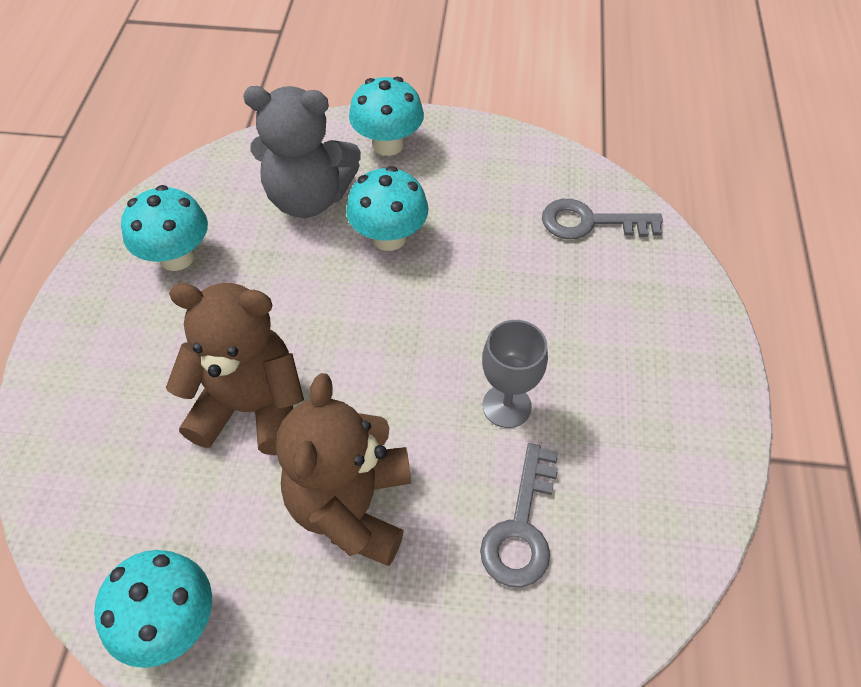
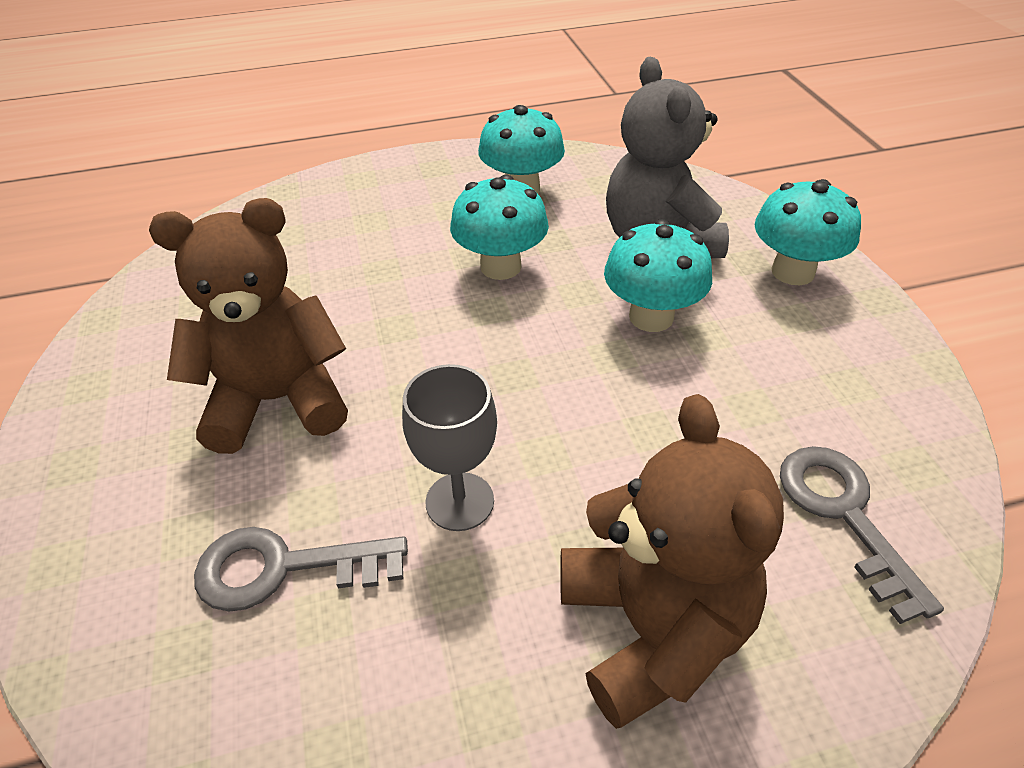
camera: 70 degrees right, 10 degrees down
turquoise mushroom [94,550,212,668] -> turquoise mushroom moved to [450,175,549,280]
brown teddy bear [166,283,304,455] -> brown teddy bear moved to [560,394,784,729]

